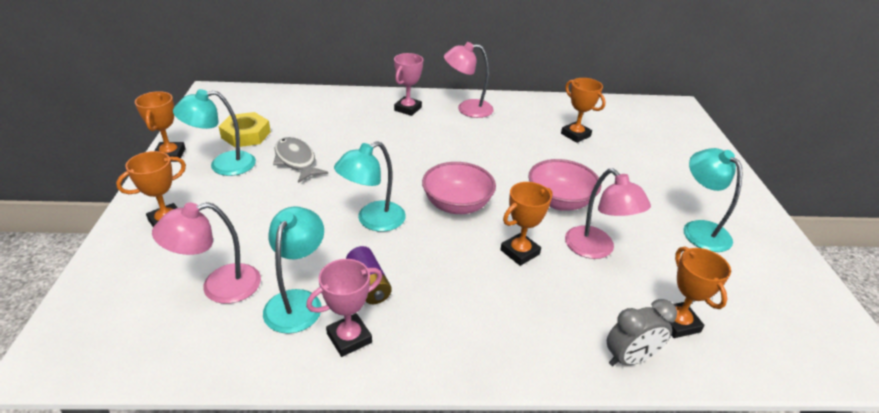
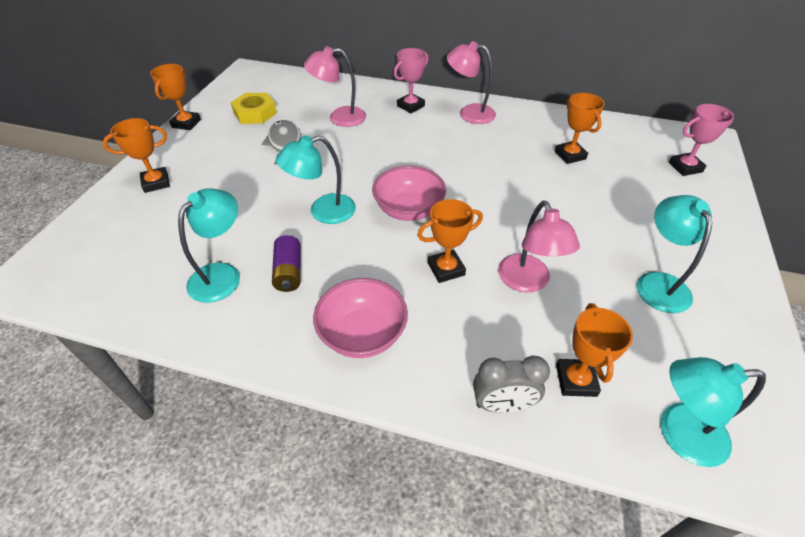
camera: 20 degrees right, 10 degrees up
pink lamp [152,202,261,304] -> pink lamp moved to [304,46,366,127]
turquoise lamp [173,89,256,176] -> turquoise lamp moved to [661,357,766,467]
pink trophy [306,259,382,357] -> pink trophy moved to [669,104,734,176]
pink bowl [529,159,601,211] -> pink bowl moved to [313,278,408,358]

